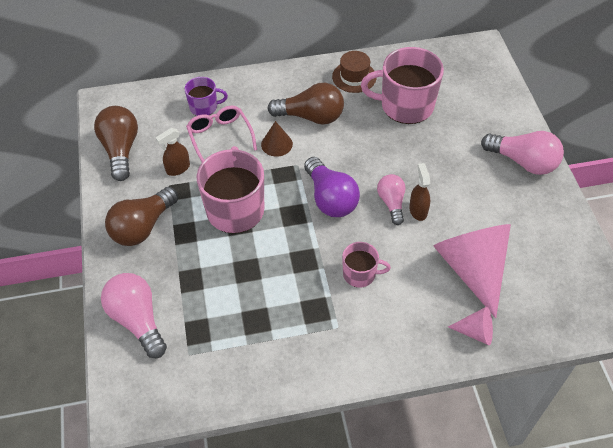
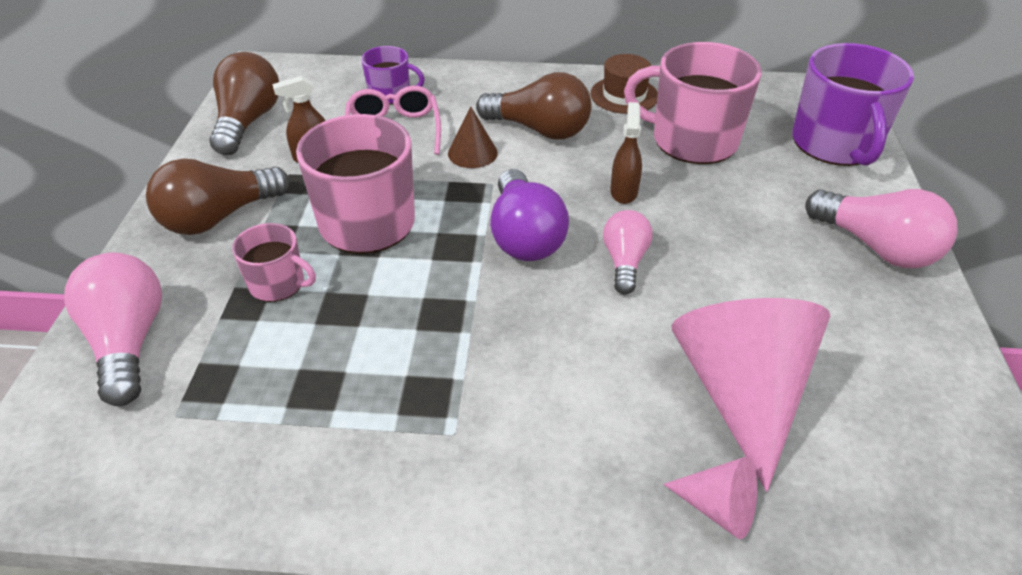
camera: 15 degrees right, 10 degrees down
pink mug [342,242,391,288] -> pink mug moved to [232,223,316,302]
brown spray bottle [409,163,430,221] -> brown spray bottle moved to [610,102,642,204]
none -> purple mug [792,43,914,166]

